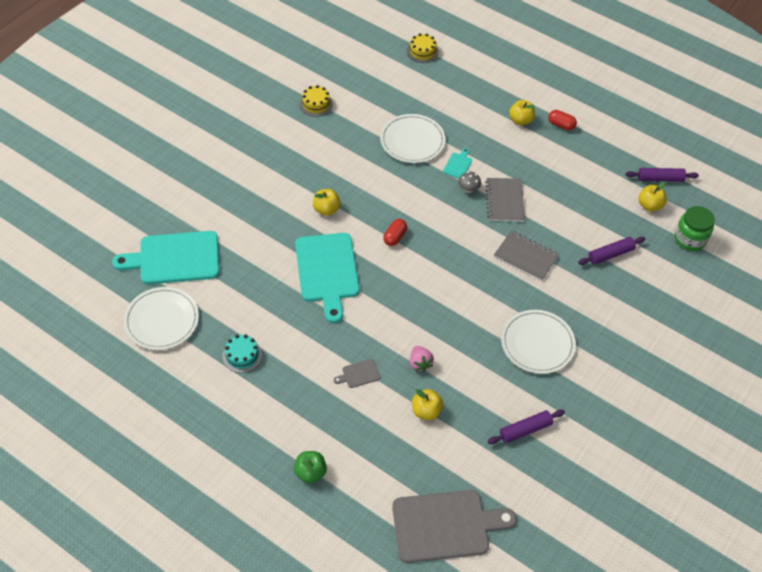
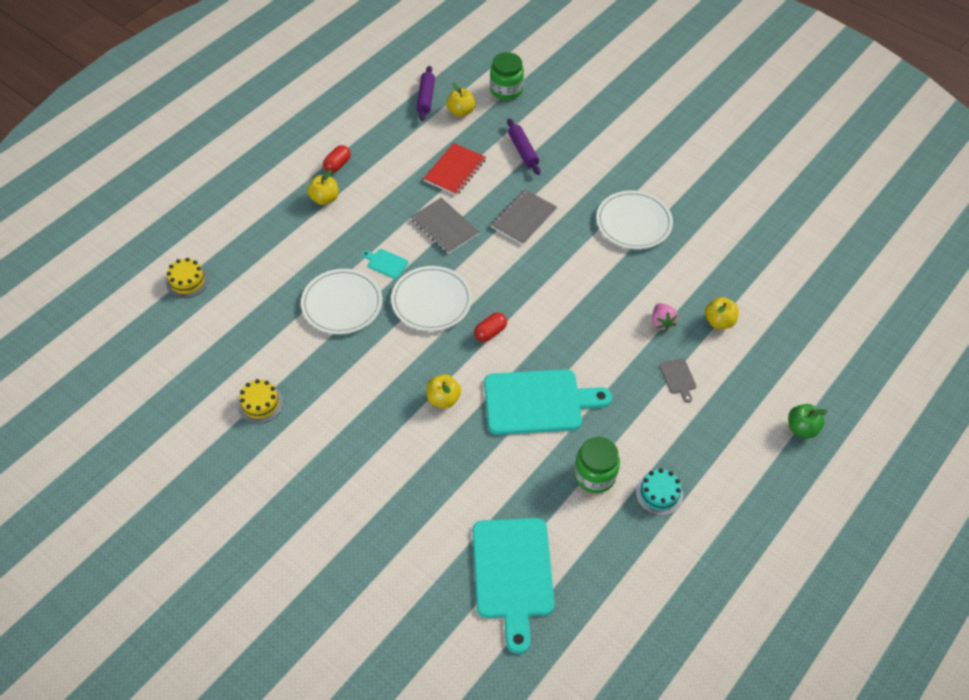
camera: 85 degrees left, 0 degrees up
white plate [124,287,199,350] -> white plate moved to [391,266,472,331]
red capsule [383,219,407,246] -> red capsule turned 75 degrees counterclockwise [474,312,507,342]
grey cutting board [392,490,517,563] -> none
pink strawberry [410,346,434,372] -> pink strawberry turned 90 degrees clockwise [652,303,678,331]
grey mushroom [458,172,481,193] -> none
grey notebook [485,178,525,222] -> grey notebook turned 45 degrees clockwise [411,198,479,254]
purple rolling pin [487,410,565,444] -> none
none -> red notebook [423,143,486,196]
none -> green jar [574,437,620,493]

